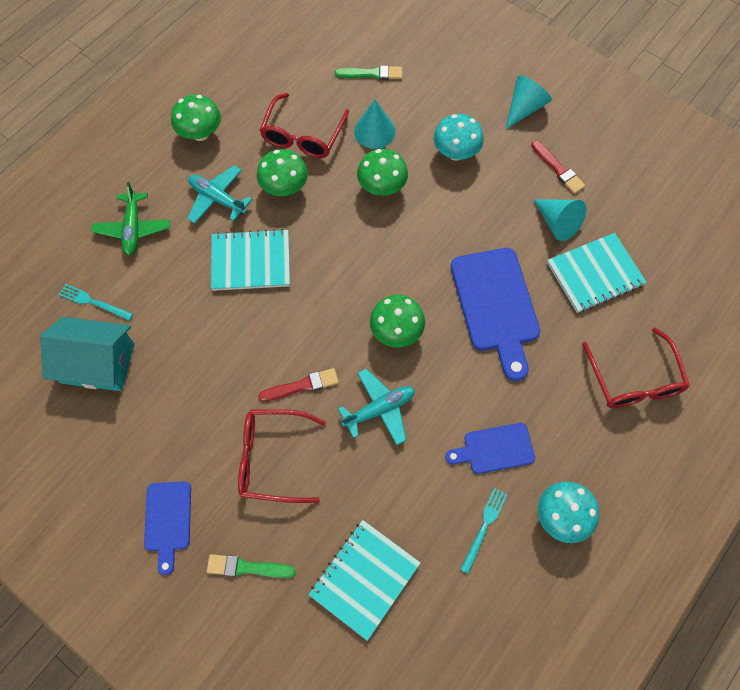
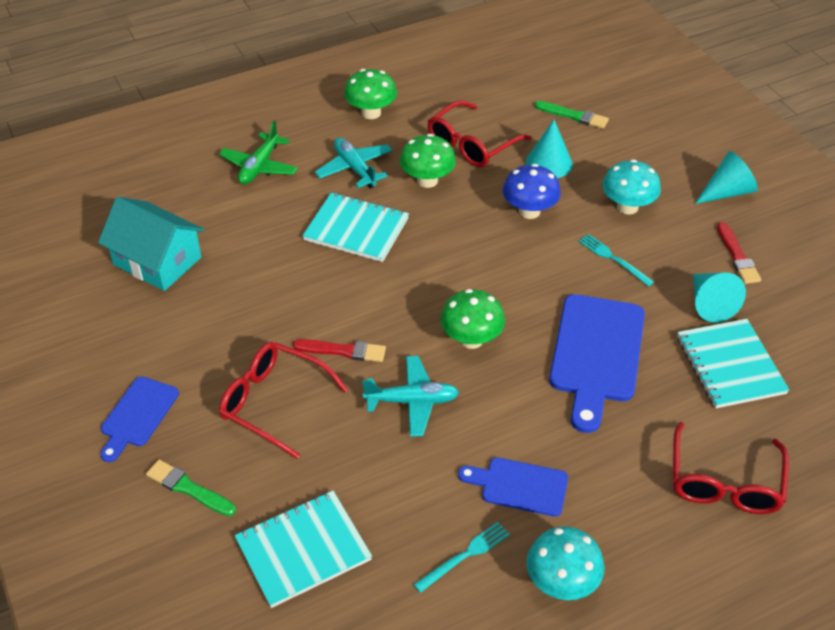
camera: 25 degrees right, 20 degrees down
turquoise fork [59,284,133,321] -> turquoise fork moved to [578,234,654,287]
green mushroom [357,149,408,196] -> blue mushroom [503,164,561,219]
turquoise notebook [547,233,647,313] -> turquoise notebook turned 75 degrees clockwise [677,319,789,408]

